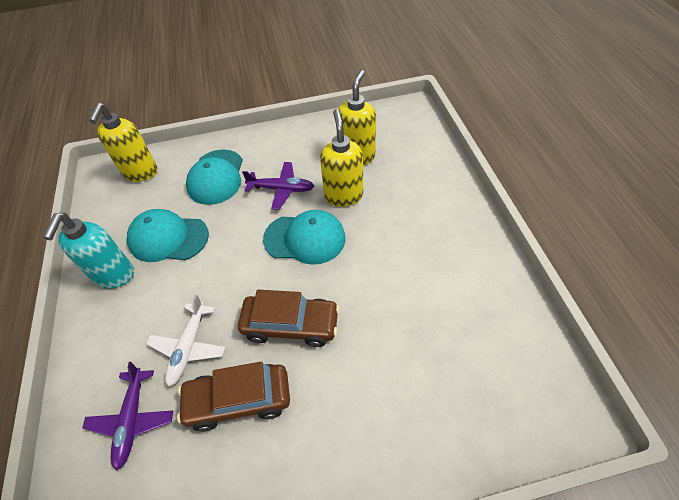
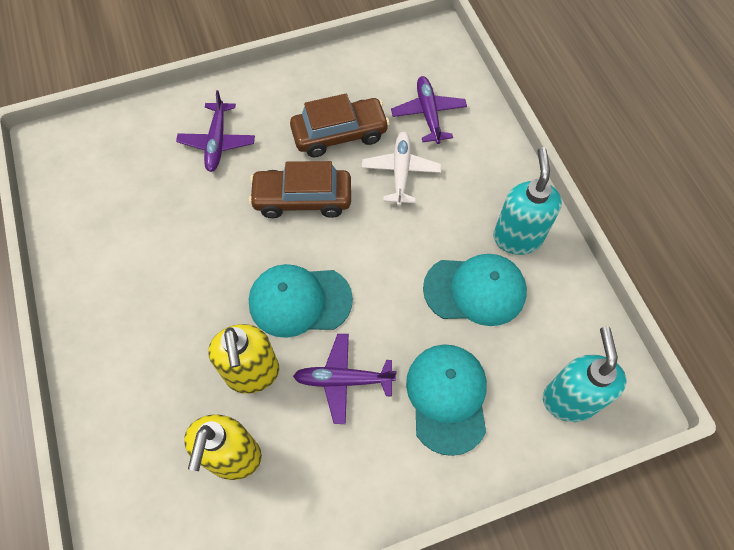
camera: 170 degrees right, 10 degrees up
yellow soap dispenser [89,103,157,182] -> turquoise soap dispenser [543,326,627,422]
none -> purple plane [176,90,255,172]

